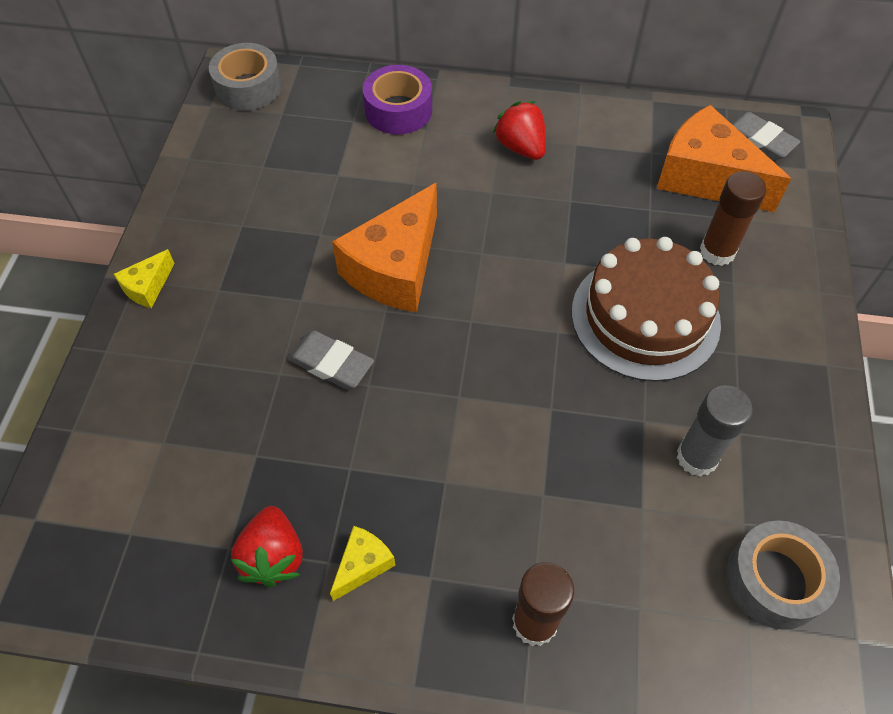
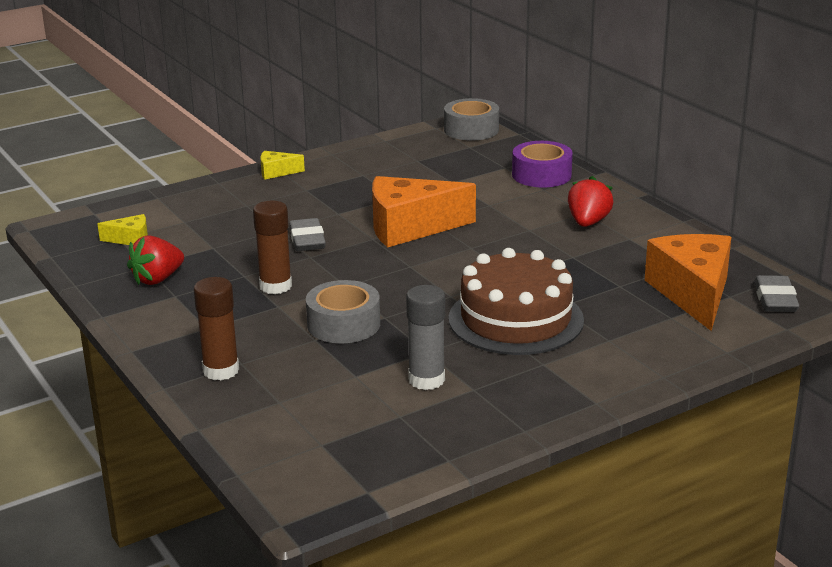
camera: 50 degrees right, 30 degrees down
yellow cheese [330,526,396,601] -> yellow cheese moved to [98,214,148,245]
brown glue stick [700,171,766,266] -> brown glue stick moved to [253,201,292,294]
grey tape [726,520,840,630] -> grey tape moved to [306,280,380,343]

